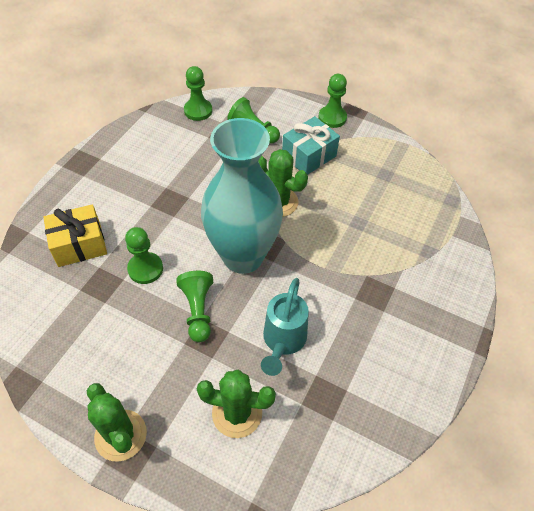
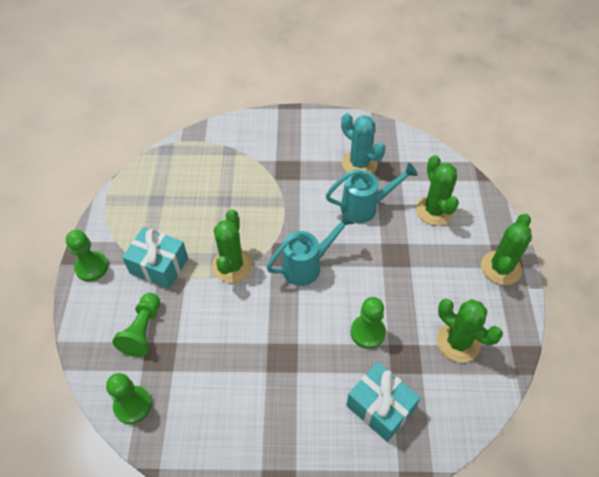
camera: 115 degrees left, 0 degrees up
yellow gift [43,204,107,267] -> turquoise gift [346,362,421,442]
green pawn [176,271,213,342] -> none
turquoise vase [201,118,283,274] -> turquoise watering can [266,211,355,286]
none -> turquoise cactus [341,113,385,173]
none -> green cactus [437,299,503,363]

